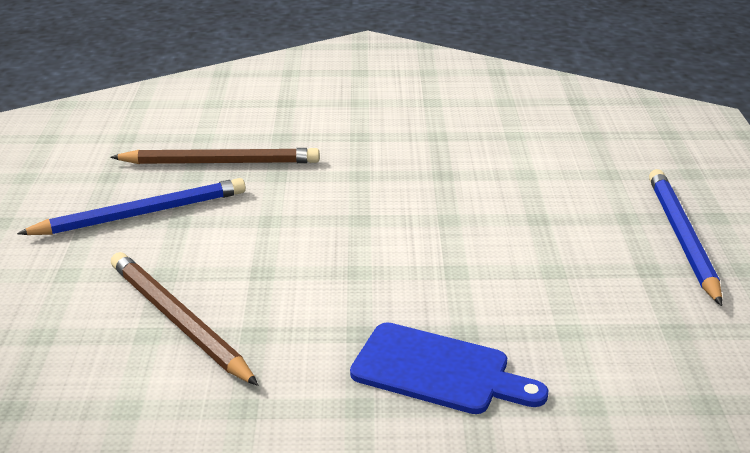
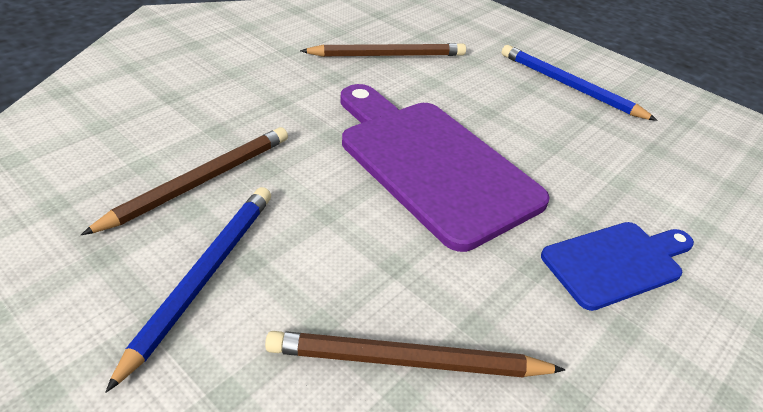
camera: 50 degrees left, 10 degrees up
none -> brown pencil [300,43,466,57]
none -> purple cutting board [340,84,550,252]

